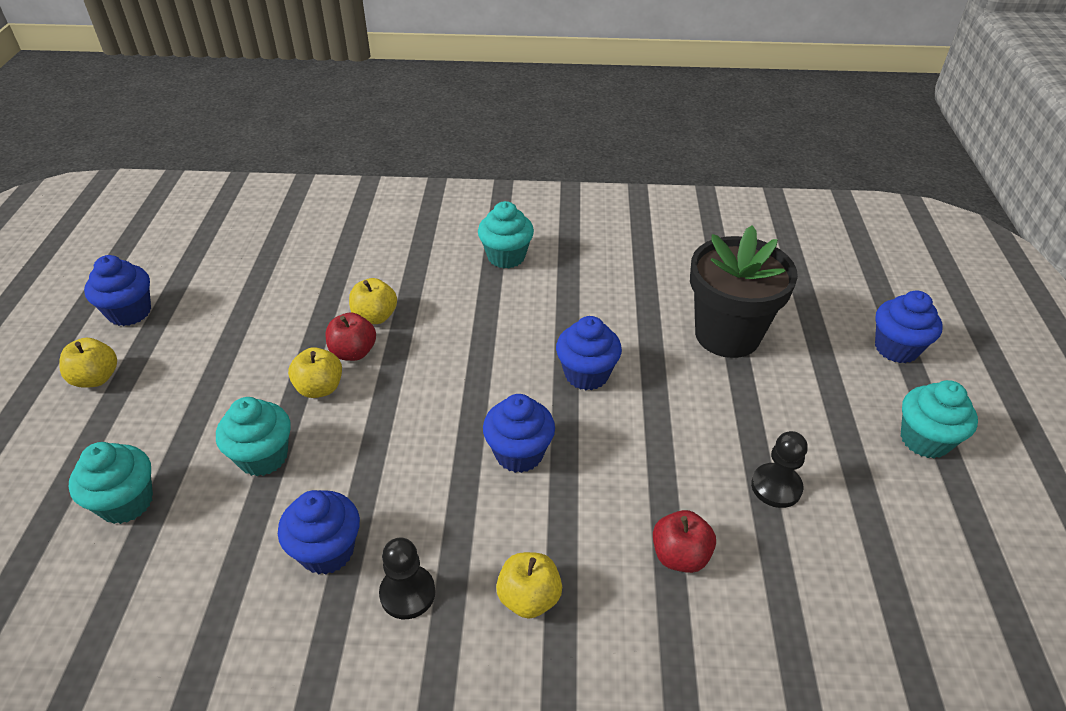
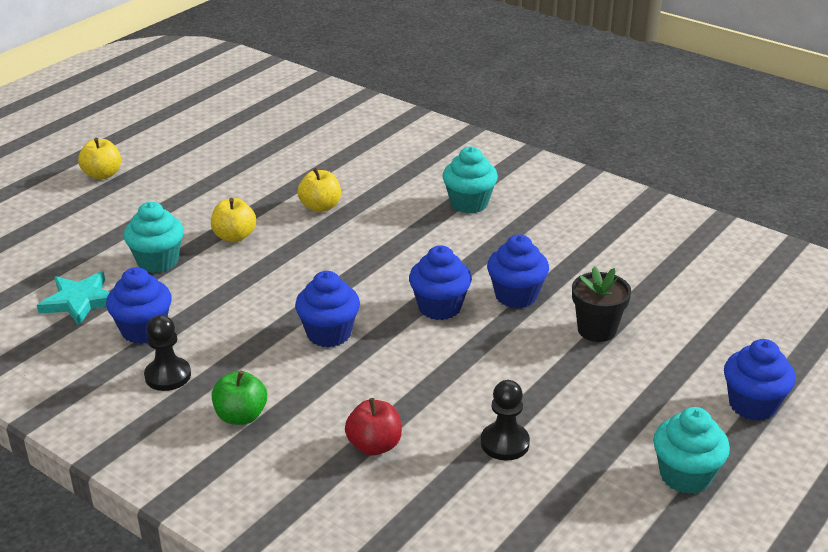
camera: 35 degrees right, 10 degrees down
turquoise cupcake [69,442,153,524] -> none
blue cupcake [84,255,151,326] -> blue cupcake moved to [487,234,549,308]
red apple [325,312,376,361] -> none
yellow apple [496,552,562,619] -> green apple [212,370,267,425]
black flower pot [690,225,798,358] -> black flower pot [572,266,631,342], size x0.57
none -> turquoise star [37,271,110,326]

